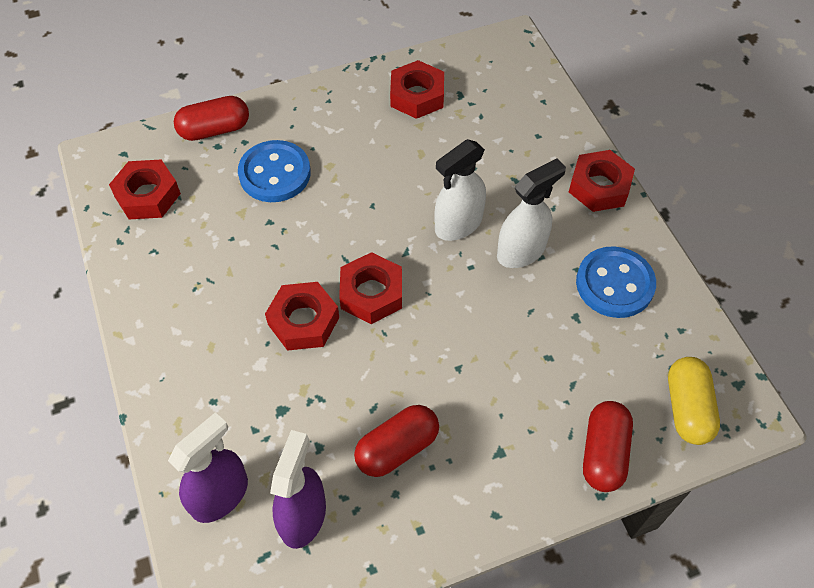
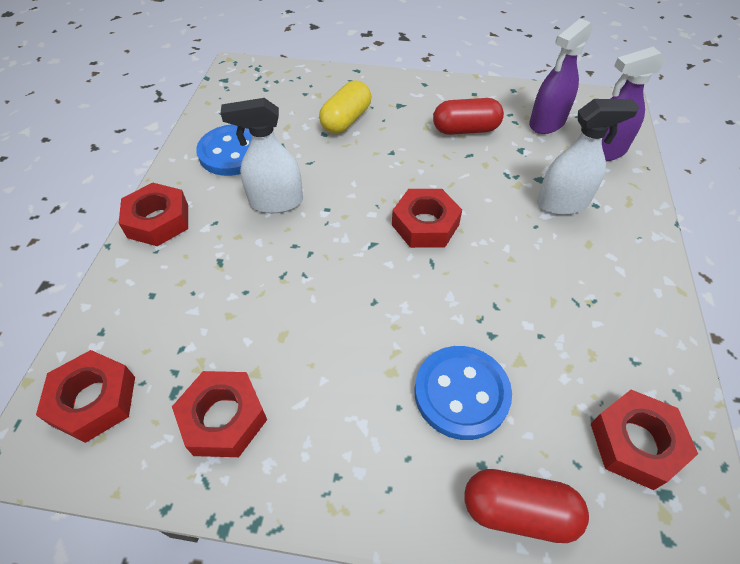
camera: 150 degrees left, 5 degrees down
red nut [265,282,339,351] -> red nut moved to [36,350,135,443]
white spray bottle [434,139,486,241] -> white spray bottle moved to [537,99,639,215]
red capsule [583,401,633,492] -> none
yellow capsule [668,357,720,445] -> yellow capsule moved to [319,80,372,134]

